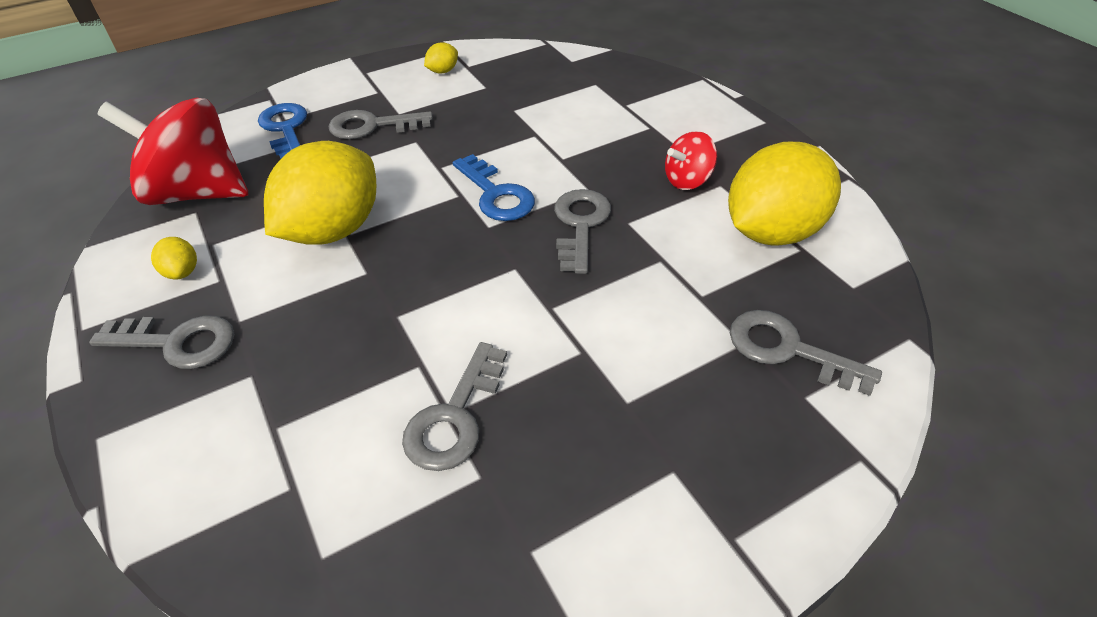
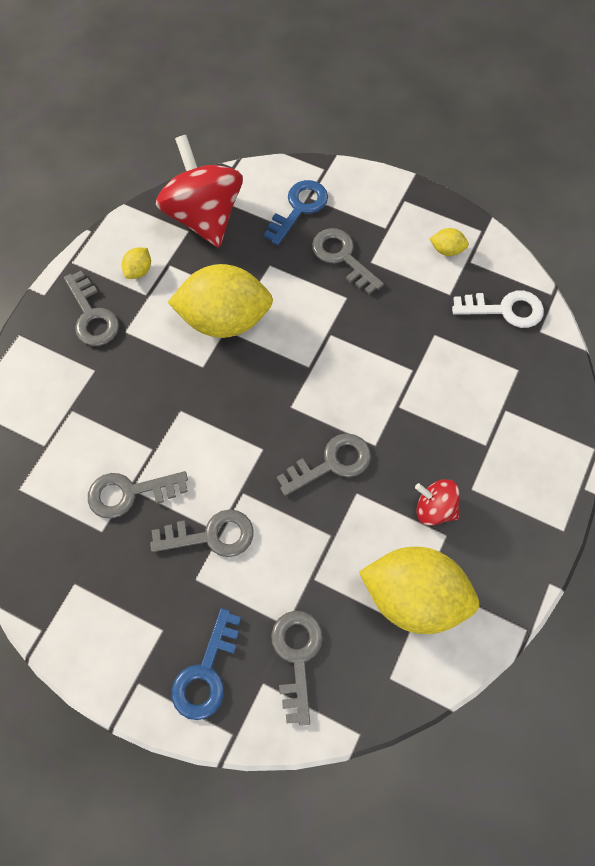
camera: 55 degrees right, 20 degrees up
blue key [453,154,535,221] -> blue key moved to [171,608,241,720]
none -> grey key [150,509,253,557]
none -> white key [452,290,544,328]

